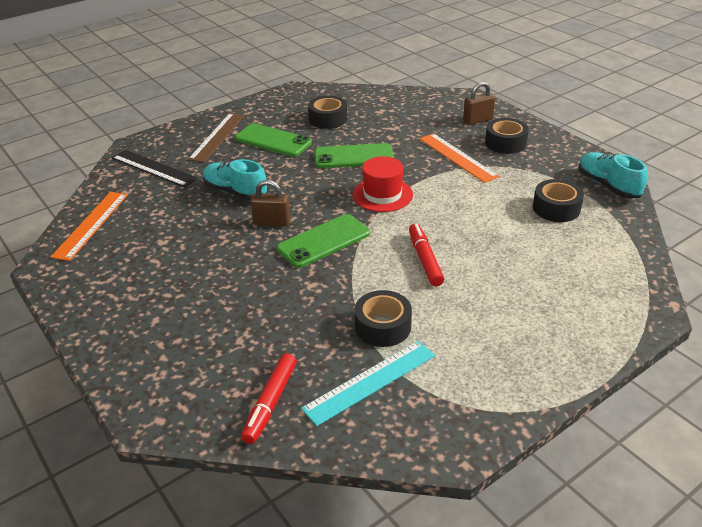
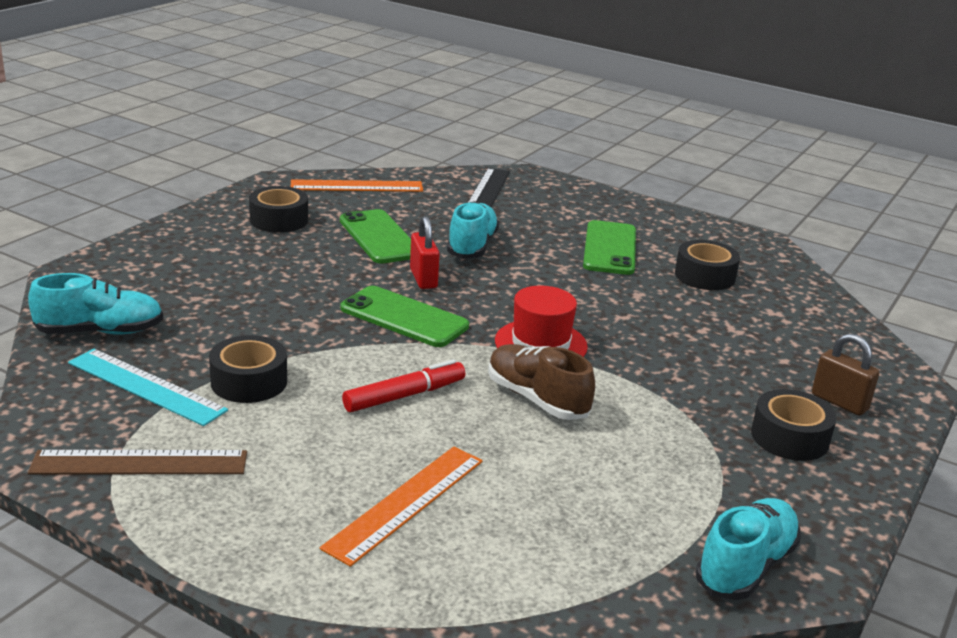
camera: 65 degrees right, 10 degrees down
brown ruler [188,113,245,163] -> brown ruler moved to [28,450,247,474]
red marker [241,353,297,444] -> turquoise shoe [28,273,163,334]
brown padlock [251,180,291,226] -> red padlock [410,216,440,289]
green phone [315,143,394,168] -> green phone moved to [340,209,411,264]
orange ruler [419,133,499,183] -> orange ruler moved to [320,447,483,567]
black tape [533,179,584,222] -> black tape moved to [249,186,308,233]
none -> brown shoe [488,344,595,420]

